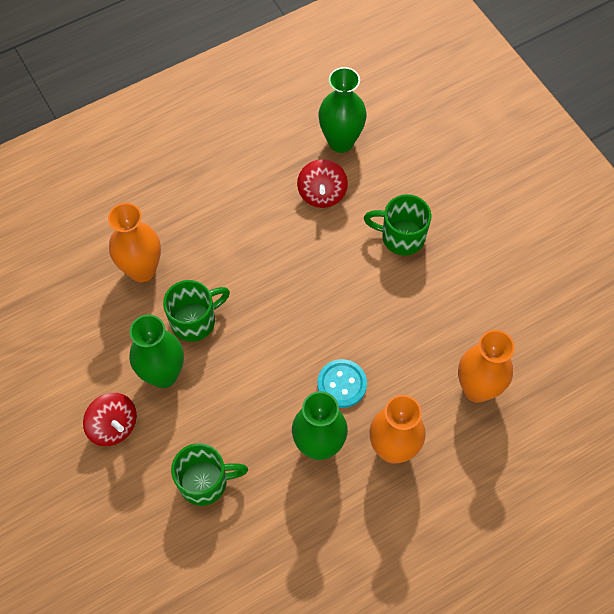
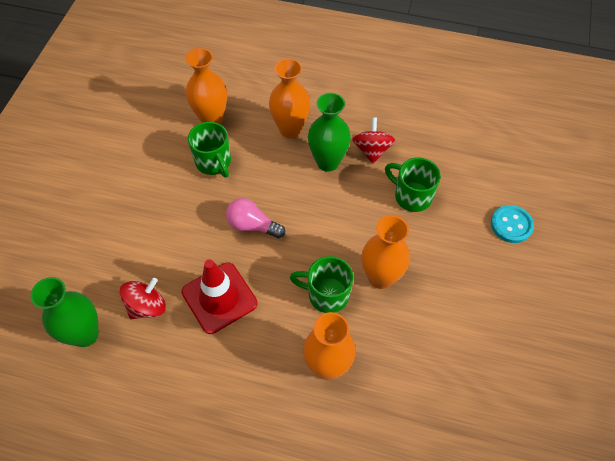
camera: 135 degrees left, 5 degrees down
red spinning top [83,393,137,446] -> red spinning top moved to [352,117,395,164]
green vase [129,315,184,388] -> orange vase [362,215,410,289]
turquoise button [317,359,367,408] -> turquoise button moved to [491,205,534,243]
green mug [364,194,432,256] -> green mug moved to [188,122,231,177]
none -> red traffic cone [181,259,258,334]
none -> pink light bulb [226,198,285,239]

